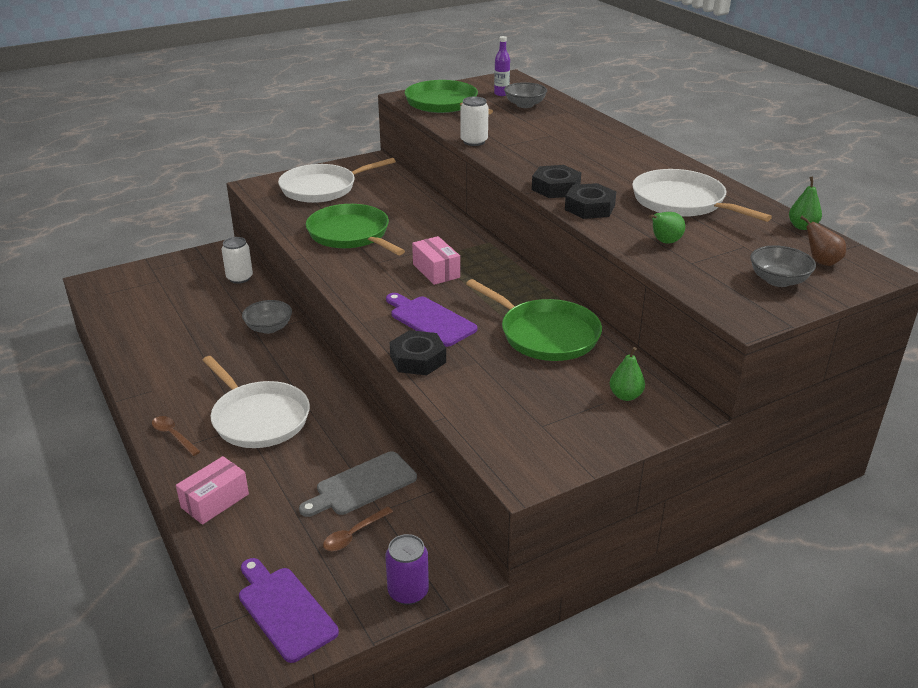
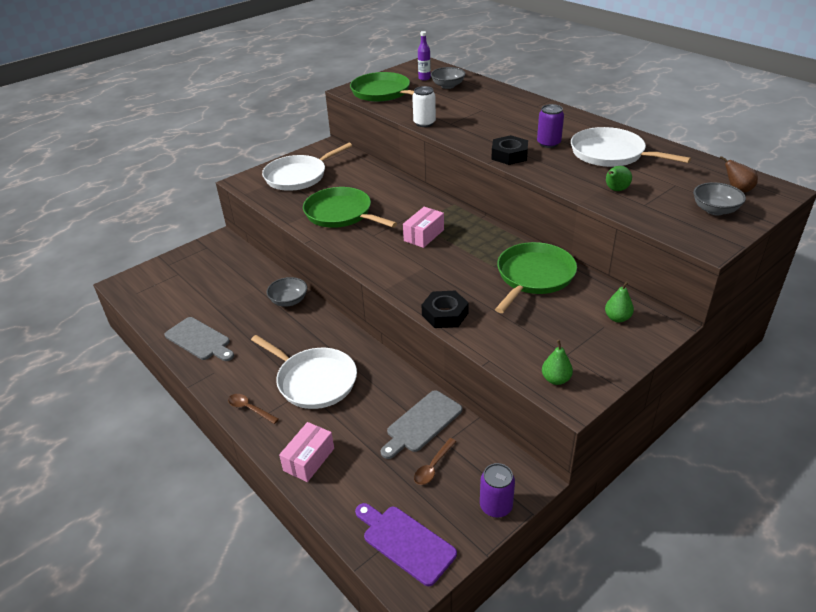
camera: 10 degrees left, 5 degrees up
white can [222,237,253,284] -> none
purple cutting board [386,293,477,347] -> none
pink box [412,236,460,285] -> pink box turned 75 degrees clockwise [403,207,444,248]
green pan [466,279,602,361] -> green pan turned 90 degrees counterclockwise [495,242,577,313]
black nut [565,183,616,219] -> none
green pear [789,177,822,230] -> green pear moved to [542,340,573,385]
none -> grey cutting board [165,317,234,361]
none -> purple can [537,104,564,148]

